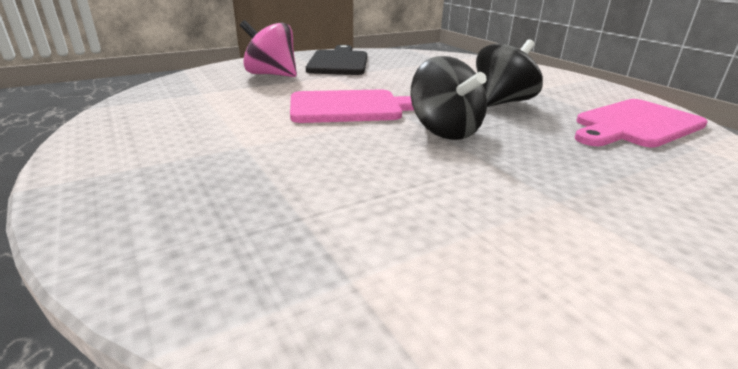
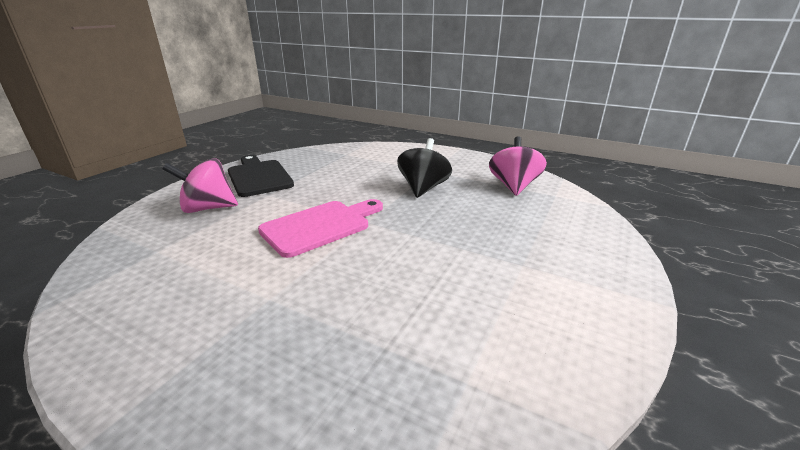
camera: 30 degrees left, 0 degrees up
black spinning top [410,56,487,140] -> none
pink cutting board [575,99,708,148] -> pink spinning top [489,137,547,196]

